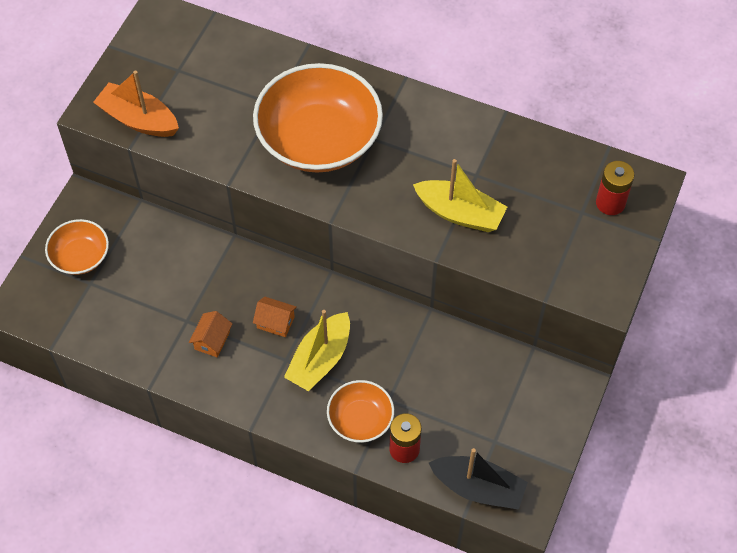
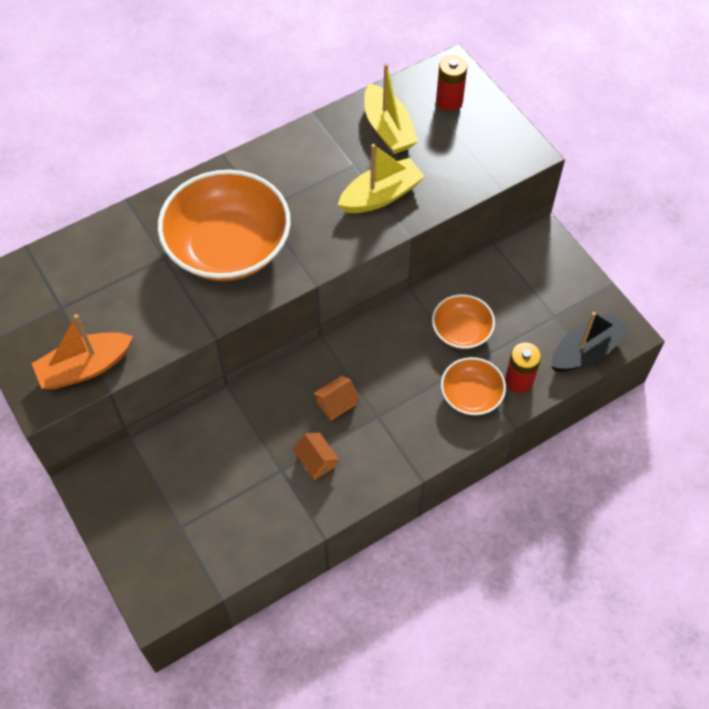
camera: 55 degrees left, 0 degrees up
orange bowl [45,219,109,275] -> orange bowl moved to [432,294,495,349]
yellow boat [284,310,350,391] -> yellow boat moved to [364,63,418,154]

